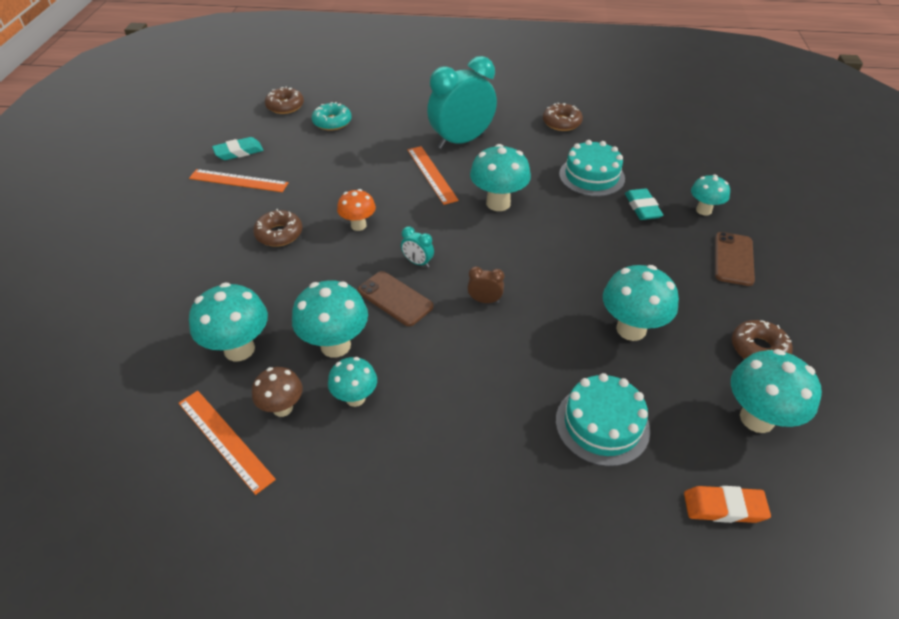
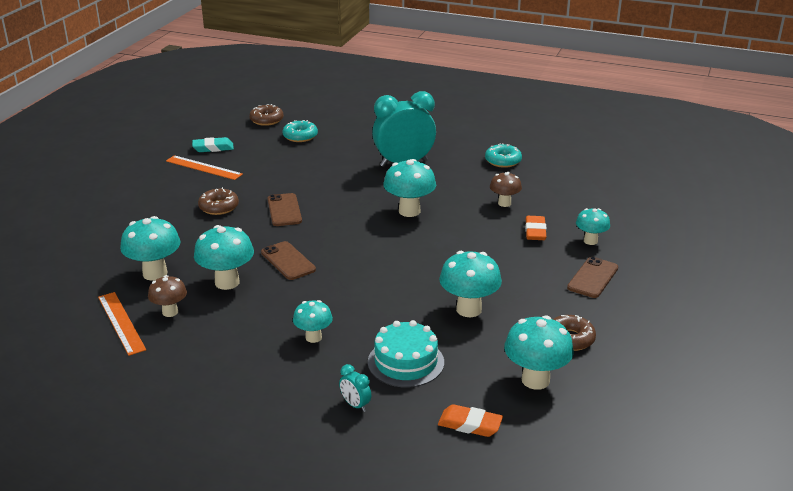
camera: 15 degrees right, 15 degrees down
turquoise mushroom [328,357,377,407] -> turquoise mushroom moved to [293,300,333,343]
orange mushroom [337,189,376,231] -> brown phone [268,193,302,226]
turquoise clock [401,227,434,268] -> turquoise clock moved to [339,364,371,412]
orange ruler [408,146,459,205] -> none
brown clock [467,266,504,303] -> none
brown donut [543,103,583,131] -> turquoise donut [485,143,522,168]
turquoise cake [559,140,625,197] -> brown mushroom [490,172,522,207]
turquoise eraser [625,188,663,220] -> orange eraser [525,216,547,240]

